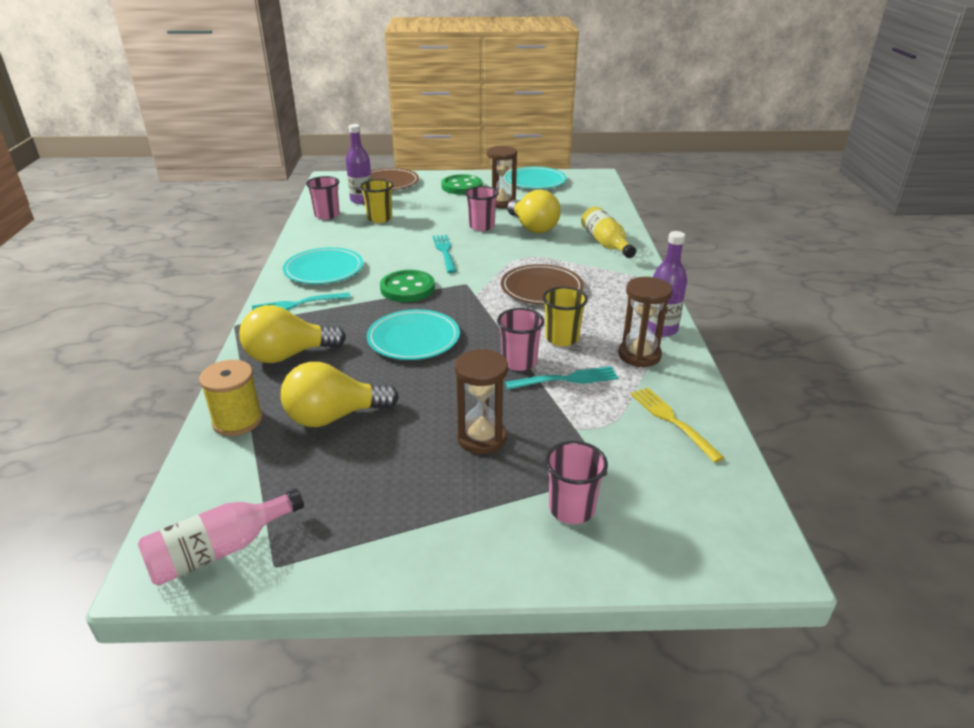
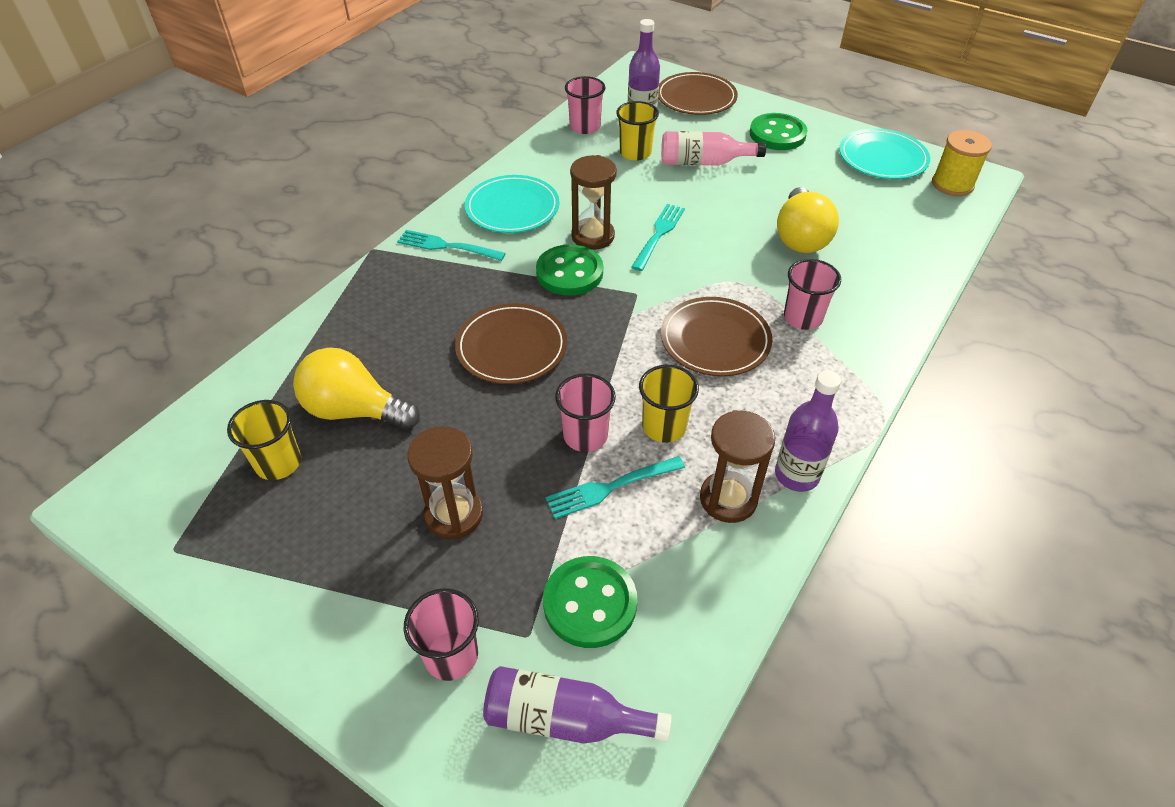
camera: 35 degrees right, 15 degrees up
pink bottle [138,489,304,586] -> pink bottle moved to [661,131,766,165]
yellow spool [199,360,263,436] -> yellow spool moved to [932,130,992,196]
yellow light bulb [239,305,346,363] -> none
turquoise plate [367,309,460,360] -> brown plate [455,303,567,384]
pink cup [465,186,499,231] -> pink cup moved to [784,259,841,330]
brown hourglass [487,146,517,208] -> brown hourglass moved to [570,155,617,250]
turquoise fork [505,366,618,390] -> turquoise fork turned 135 degrees clockwise [546,456,685,519]
yellow bottle [581,207,636,258] -> none
yellow fork [630,387,725,463] -> none
none -> yellow cup [227,400,301,480]
none -> purple bottle [483,666,672,744]
none -> green button [543,556,637,648]

